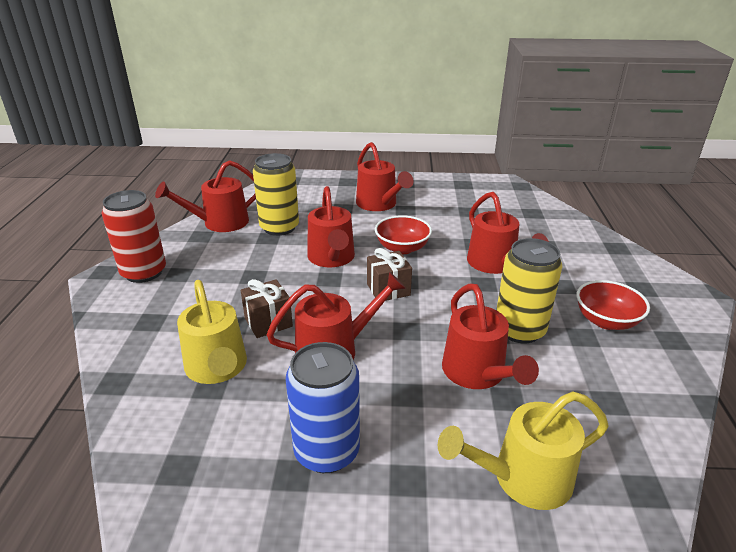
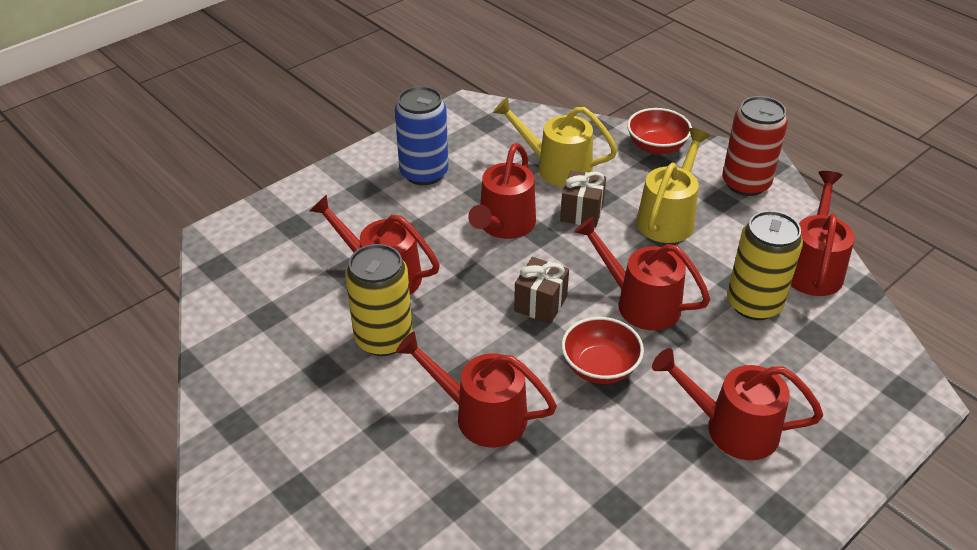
camera: 135 degrees right, 10 degrees up
yellow watering can [438,391,609,510] -> yellow watering can moved to [636,128,710,243]
red bowl [577,280,650,330] -> red bowl moved to [627,108,692,155]

